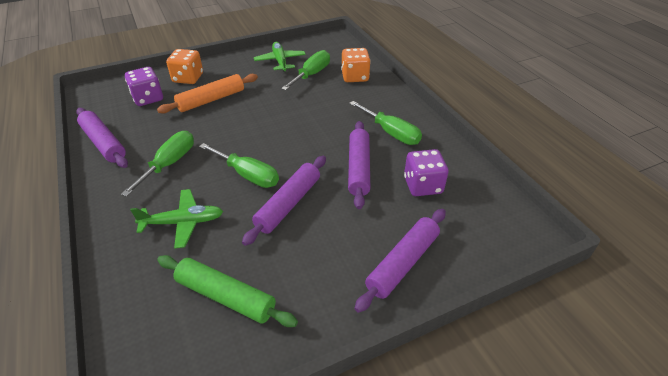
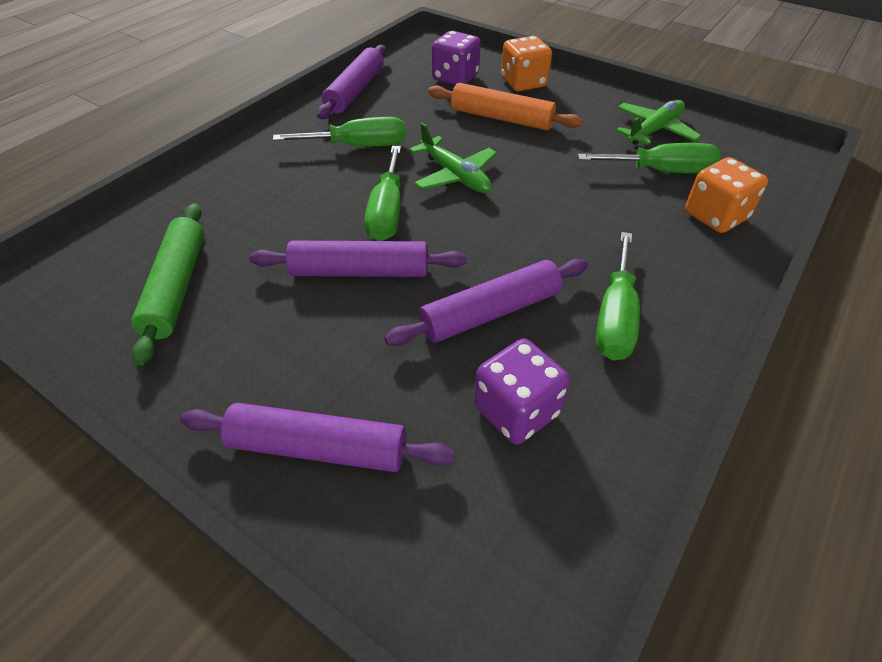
camera: 60 degrees right, 5 degrees up
green plane [130,189,223,249] -> green plane moved to [409,123,497,193]

